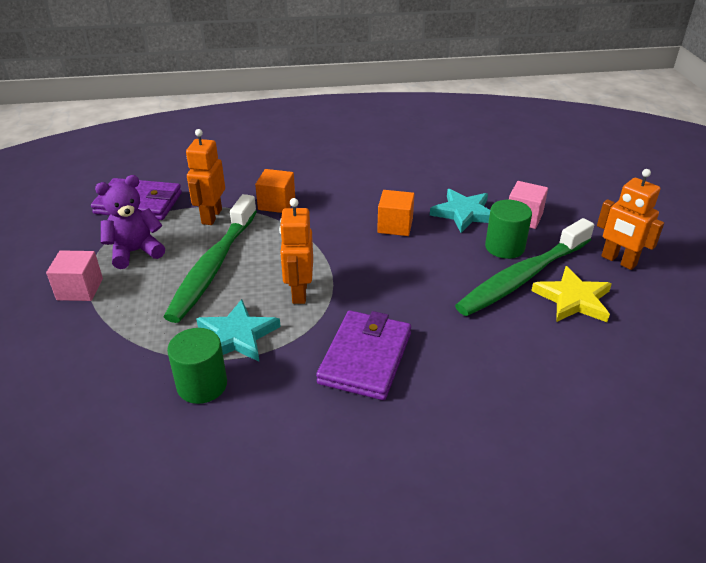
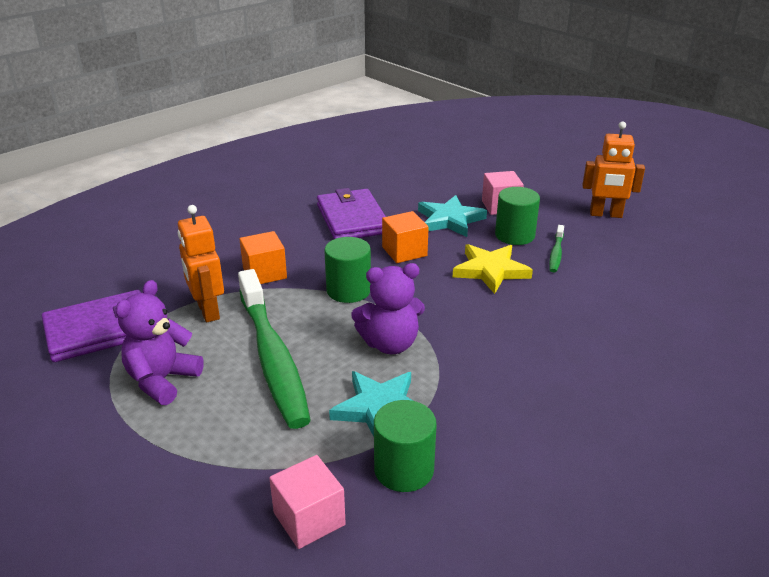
camera: 35 degrees left, 5 degrees down
pink cube [46,250,103,301] -> pink cube moved to [269,455,346,549]
orange robot [279,198,313,304] -> purple teddy bear [351,263,425,354]
purple wallet [316,311,411,400] -> purple wallet moved to [317,188,386,239]
green toothbrush [455,218,594,316] -> green toothbrush [549,225,564,272], size x0.42
yellow star [531,266,612,322] -> yellow star moved to [453,244,533,294]
none -> green cylinder [324,237,371,303]

